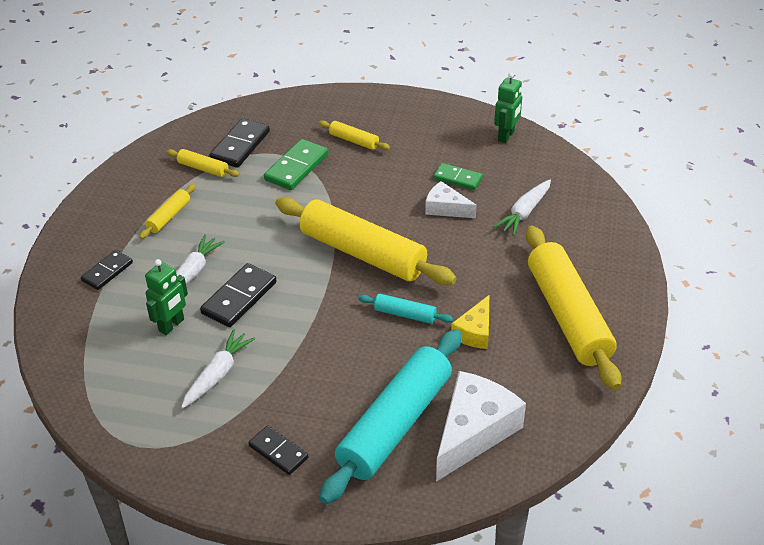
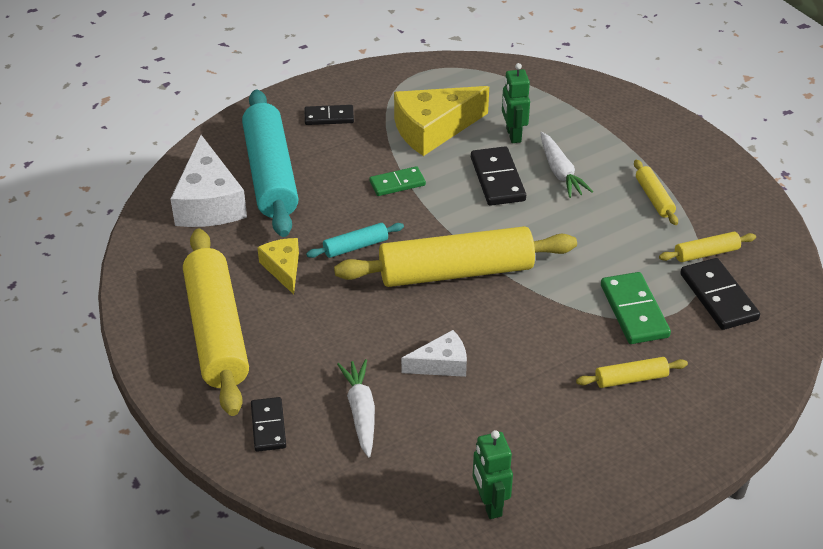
camera: 135 degrees right, 0 degrees up
black domino [81,250,133,290] -> black domino moved to [251,397,286,452]
white carrot [181,329,255,408] -> yellow cheese [394,86,489,156]
green domino [433,163,483,190] -> green domino moved to [370,166,426,196]
yellow rolling pin [526,226,621,390] -> yellow rolling pin turned 45 degrees clockwise [183,229,249,416]

